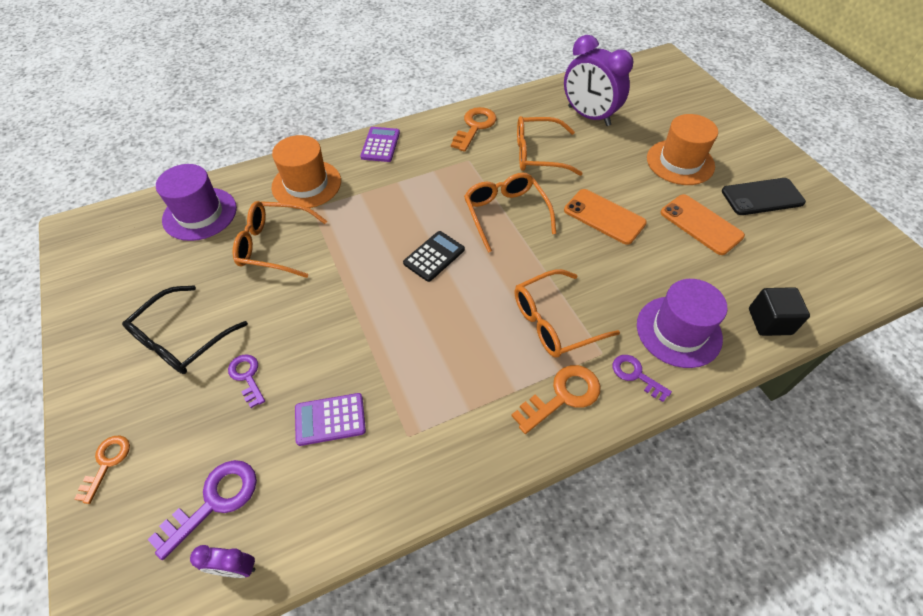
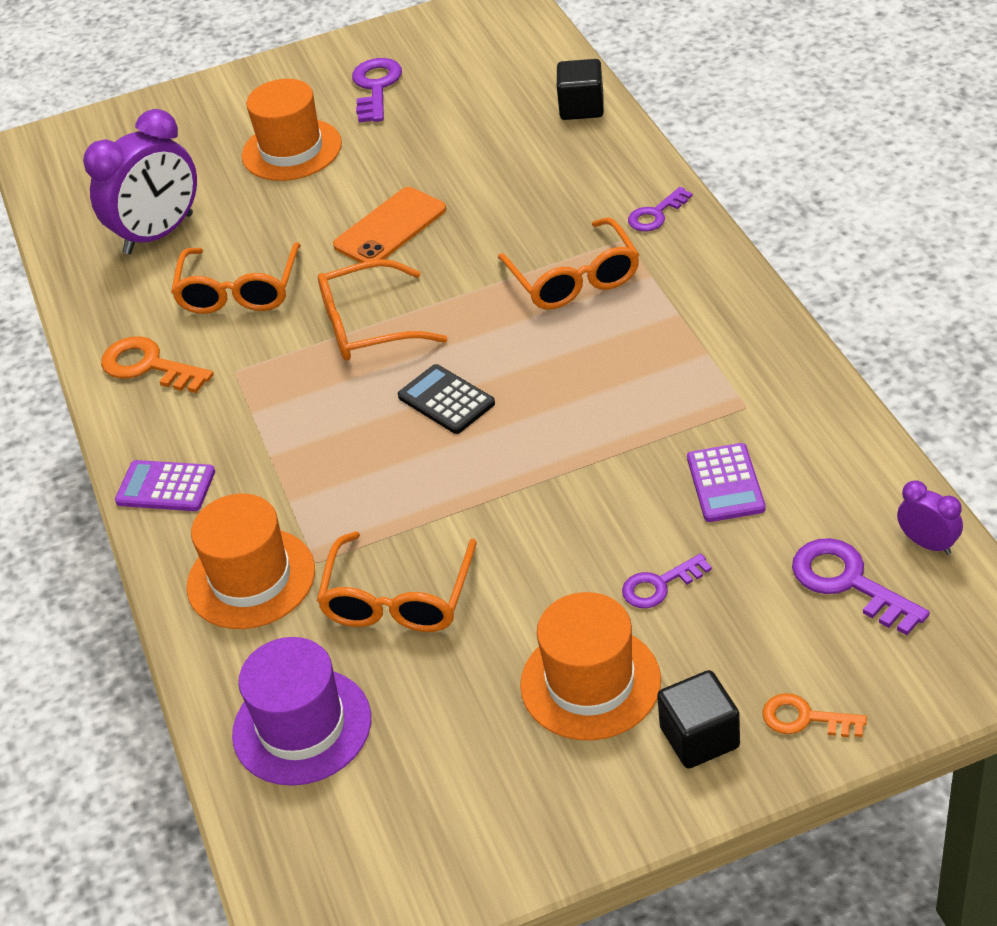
camera: 80 degrees left, 10 degrees down
black glasses [122,285,248,374] -> orange hat [520,592,661,740]
purple clock [190,545,255,578] -> purple clock turned 60 degrees counterclockwise [897,480,963,555]
orange key [511,365,601,434] -> none
purple hat [637,279,727,368] -> none
orange phone [660,194,745,255] -> none
black phone [722,178,806,215] -> purple key [352,58,402,122]
none -> black cube [657,670,740,769]

